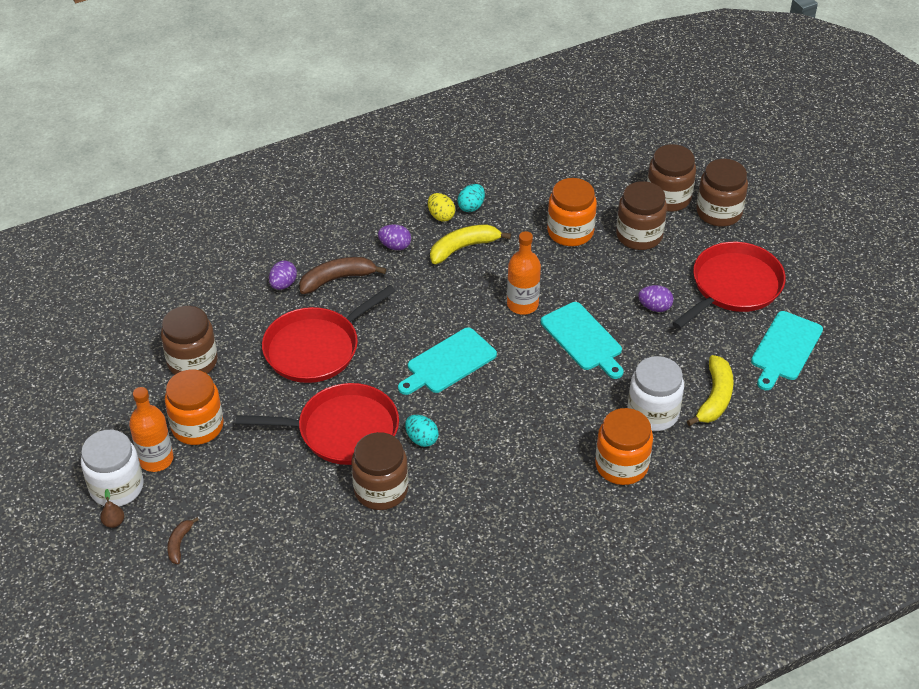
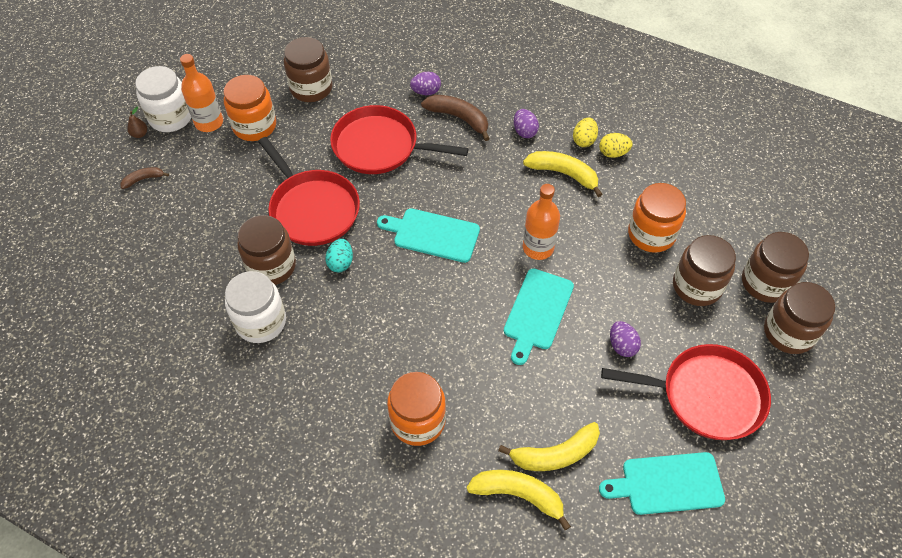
camera: 55 degrees right, 10 degrees up
turquoise egg [457,184,485,212] -> yellow egg [599,133,633,158]
white jar [627,356,684,431] -> white jar moved to [225,271,286,343]
none -> yellow banana [467,470,571,530]

